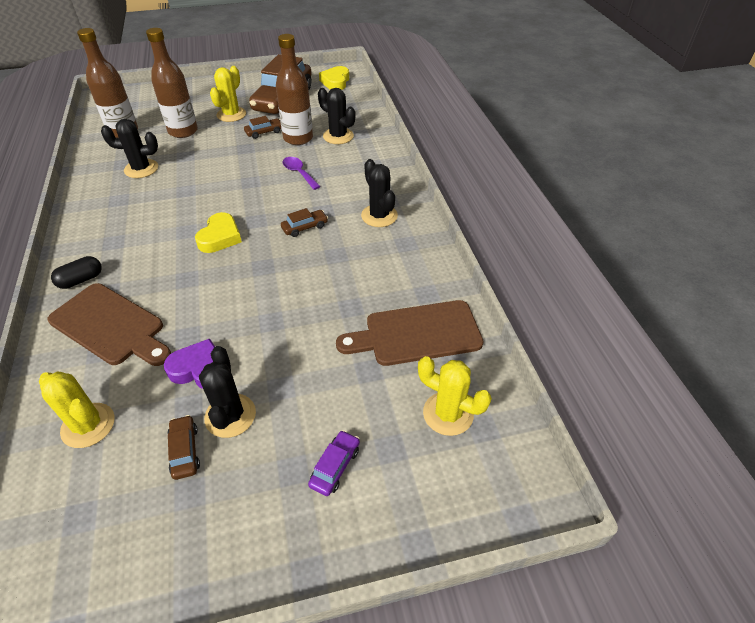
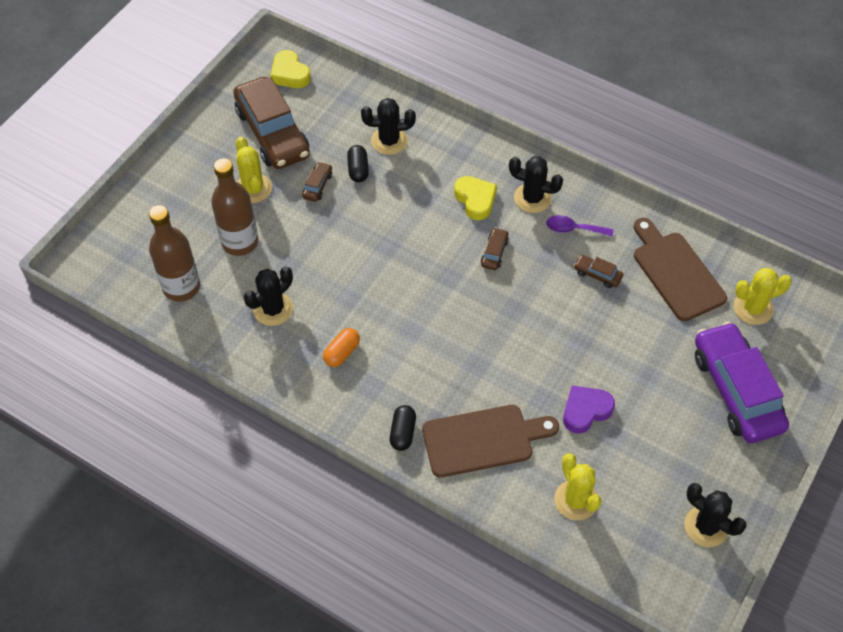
camera: 45 degrees left, 10 degrees up
yellow cactus [39,371,115,448] -> yellow cactus turned 75 degrees clockwise [554,453,602,520]
brown car [167,415,200,480] -> brown car moved to [574,255,623,288]
yellow heart [195,212,242,253] -> yellow heart moved to [454,176,497,220]
black cactus [199,346,256,438] -> black cactus moved to [684,483,747,547]
brown bottle [276,34,313,145] -> black capsule [347,145,369,182]
purple spoon [283,157,321,190] -> purple spoon moved to [546,215,613,237]
purple car [308,430,360,496] -> purple car [695,322,789,443], size x2.48
brown cutting board [336,300,483,366] -> brown cutting board turned 120 degrees clockwise [634,218,727,321]
none -> orange capsule [323,328,360,367]

